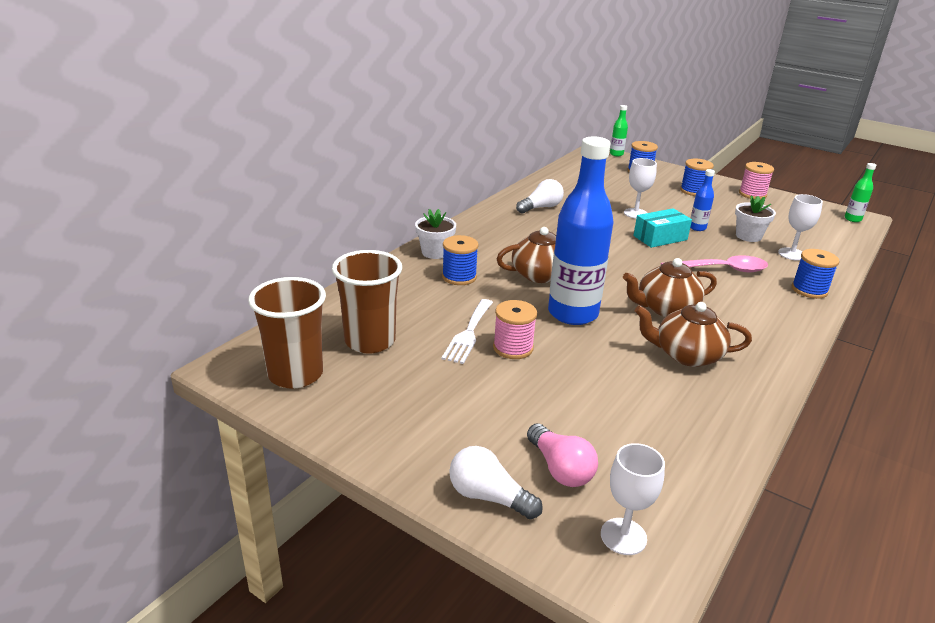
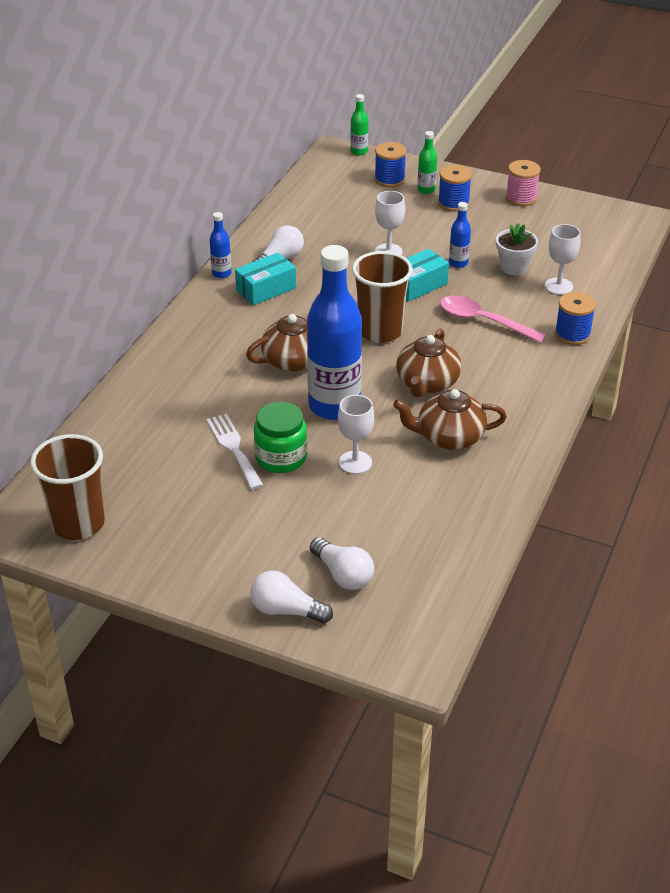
camera: 10 degrees left, 10 degrees up
brown cup [332,250,402,353] -> brown cup moved to [352,251,413,343]
white flower pot [415,209,456,259] -> none
blue spool [442,235,479,285] -> none
white fork [442,299,493,364] -> white fork turned 150 degrees clockwise [206,414,264,490]
pink spool [493,300,537,359] -> green jar [254,402,307,473]
pink light bulb [527,423,598,487] -> white light bulb [310,537,374,590]
white goblet [601,443,665,555] -> white goblet moved to [338,395,374,474]
brown teapot [623,258,717,317] -> brown teapot turned 45 degrees counterclockwise [396,329,462,397]
pink spoon [661,255,768,272] -> pink spoon turned 135 degrees counterclockwise [440,295,547,343]
green bottle [845,163,876,222] -> green bottle moved to [417,131,437,194]
none -> blue bottle [210,212,232,278]
none -> turquoise box [235,253,296,305]

